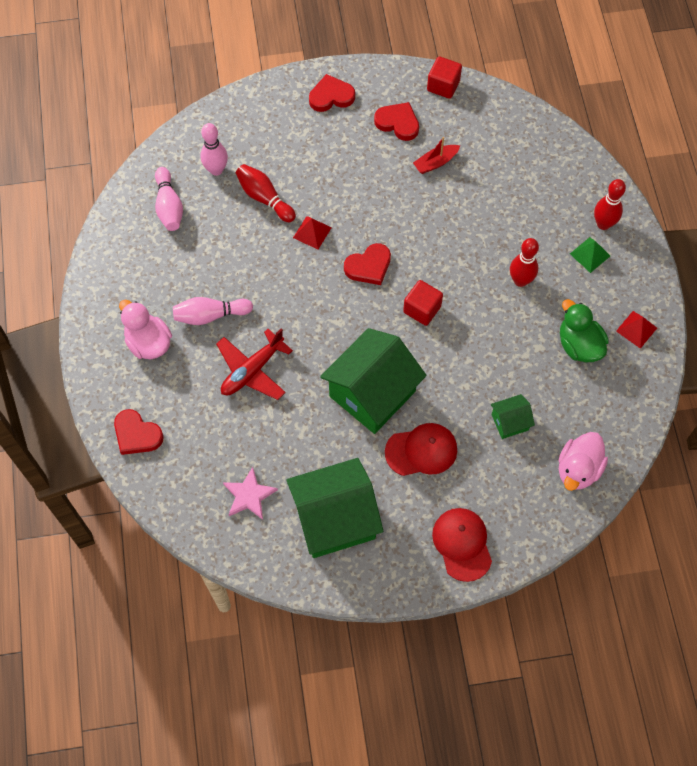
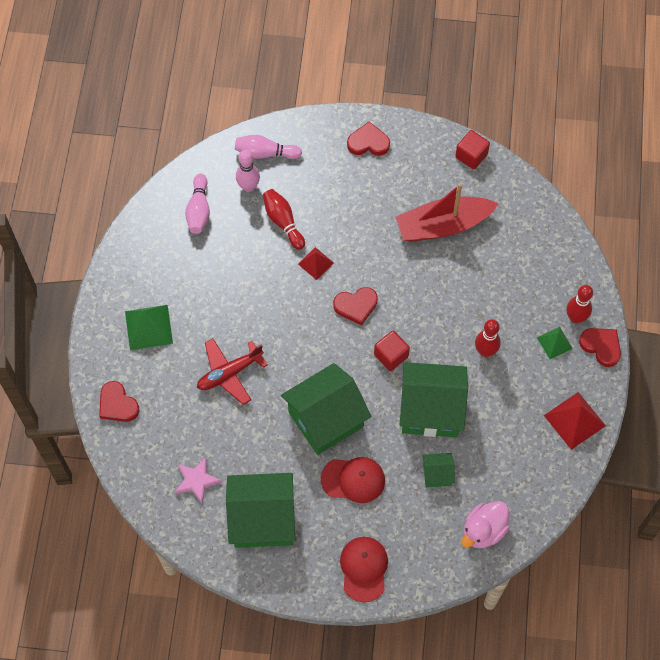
camera: 15 degrees right, 0 degrees up
pink duck [119,300,172,359] -> green pyramid [125,305,173,350]
pink bowling pin [173,297,253,325] -> pink bowling pin moved to [235,135,302,159]
red heart [374,102,419,141] -> red heart moved to [579,328,621,367]
red boat [413,137,460,174] -> red boat [396,183,498,242], size x2.19
green duck [560,299,609,362] -> none
red pyramid [616,311,657,349] -> red pyramid [544,392,606,450], size x1.63
none -> green house [400,362,468,437]

